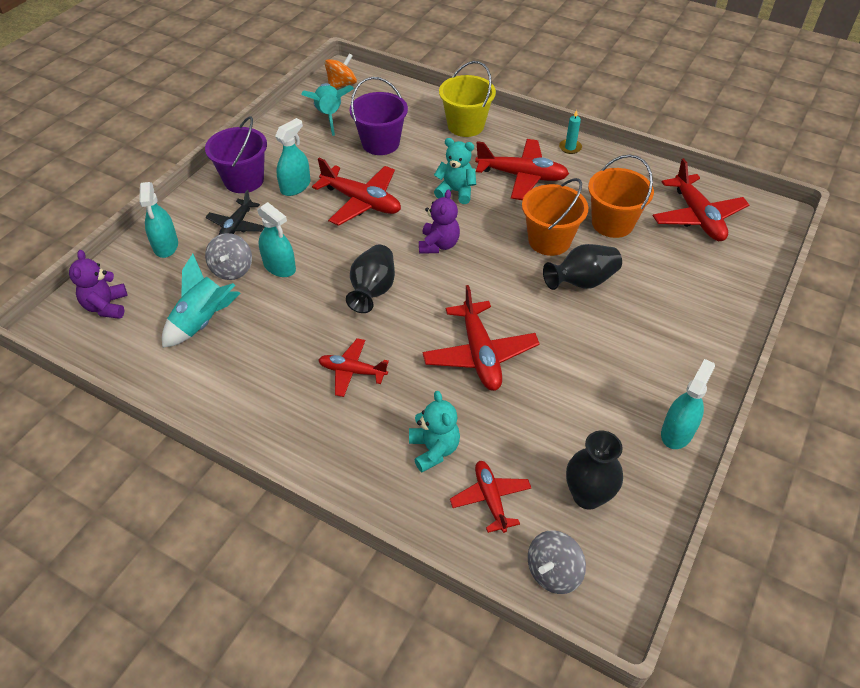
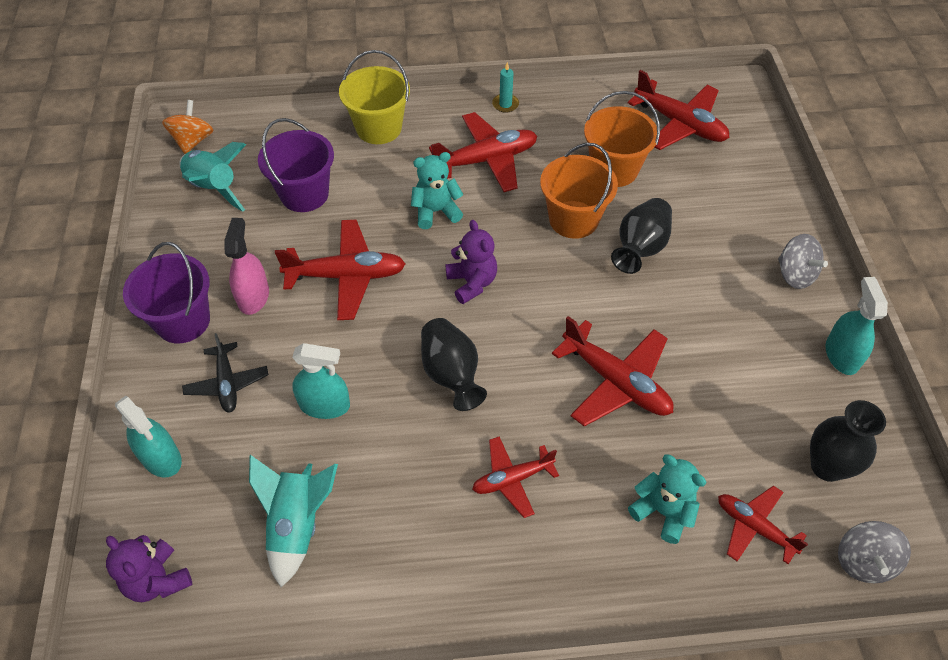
camera: 35 degrees left, 5 degrees up
grey spinning top [205,233,252,280] -> grey spinning top moved to [778,234,828,289]
turquoise spray bottle [275,118,311,196] -> pink spray bottle [224,218,269,315]

